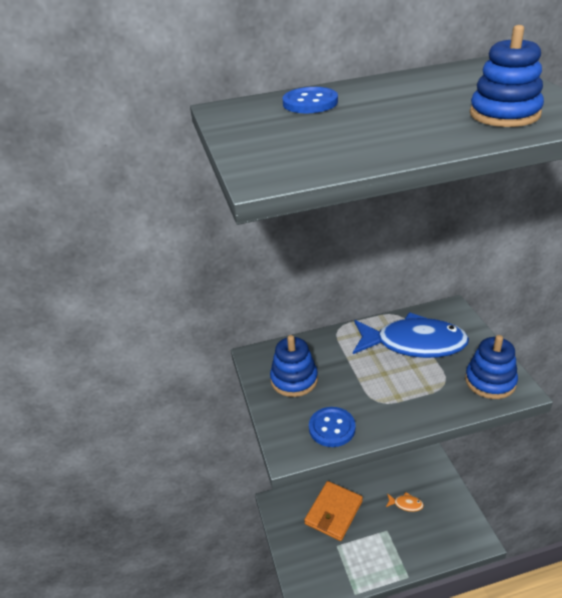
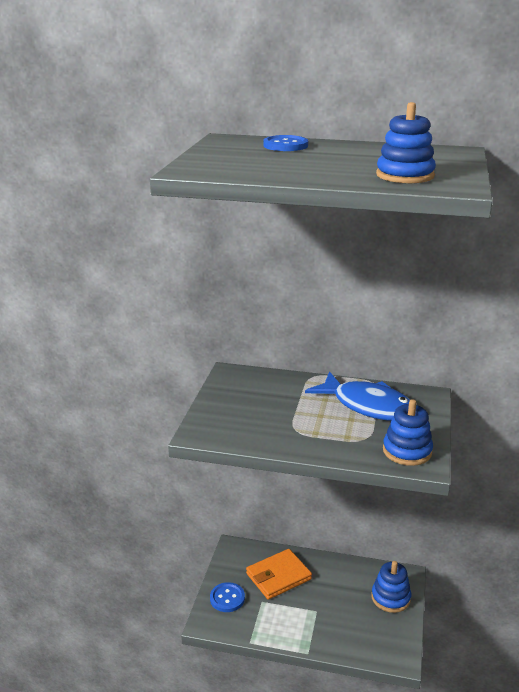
camera: 25 degrees right, 10 degrees down
blue stacking toy [270,335,318,397] -> blue stacking toy moved to [371,561,411,613]
blue button [309,407,356,447] -> blue button moved to [210,582,245,612]
orange fish [386,492,424,512] -> none

